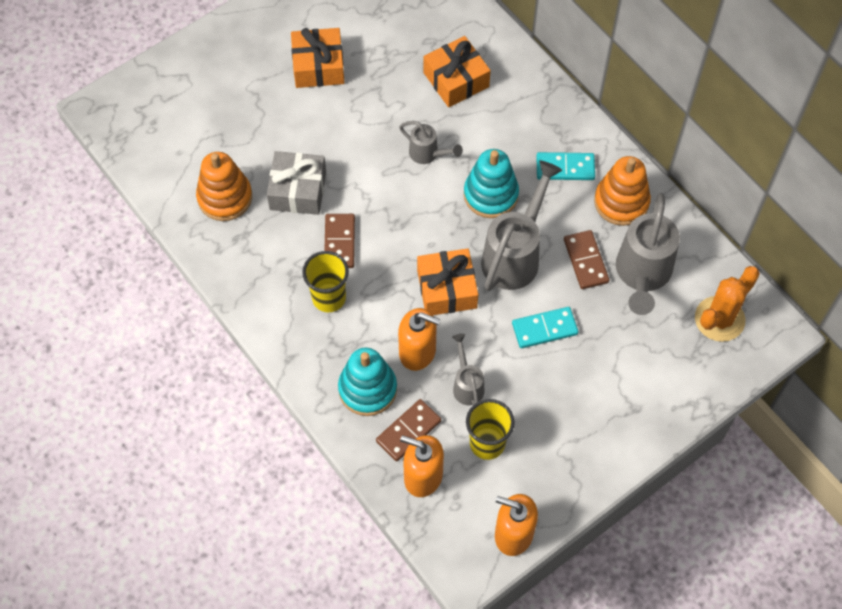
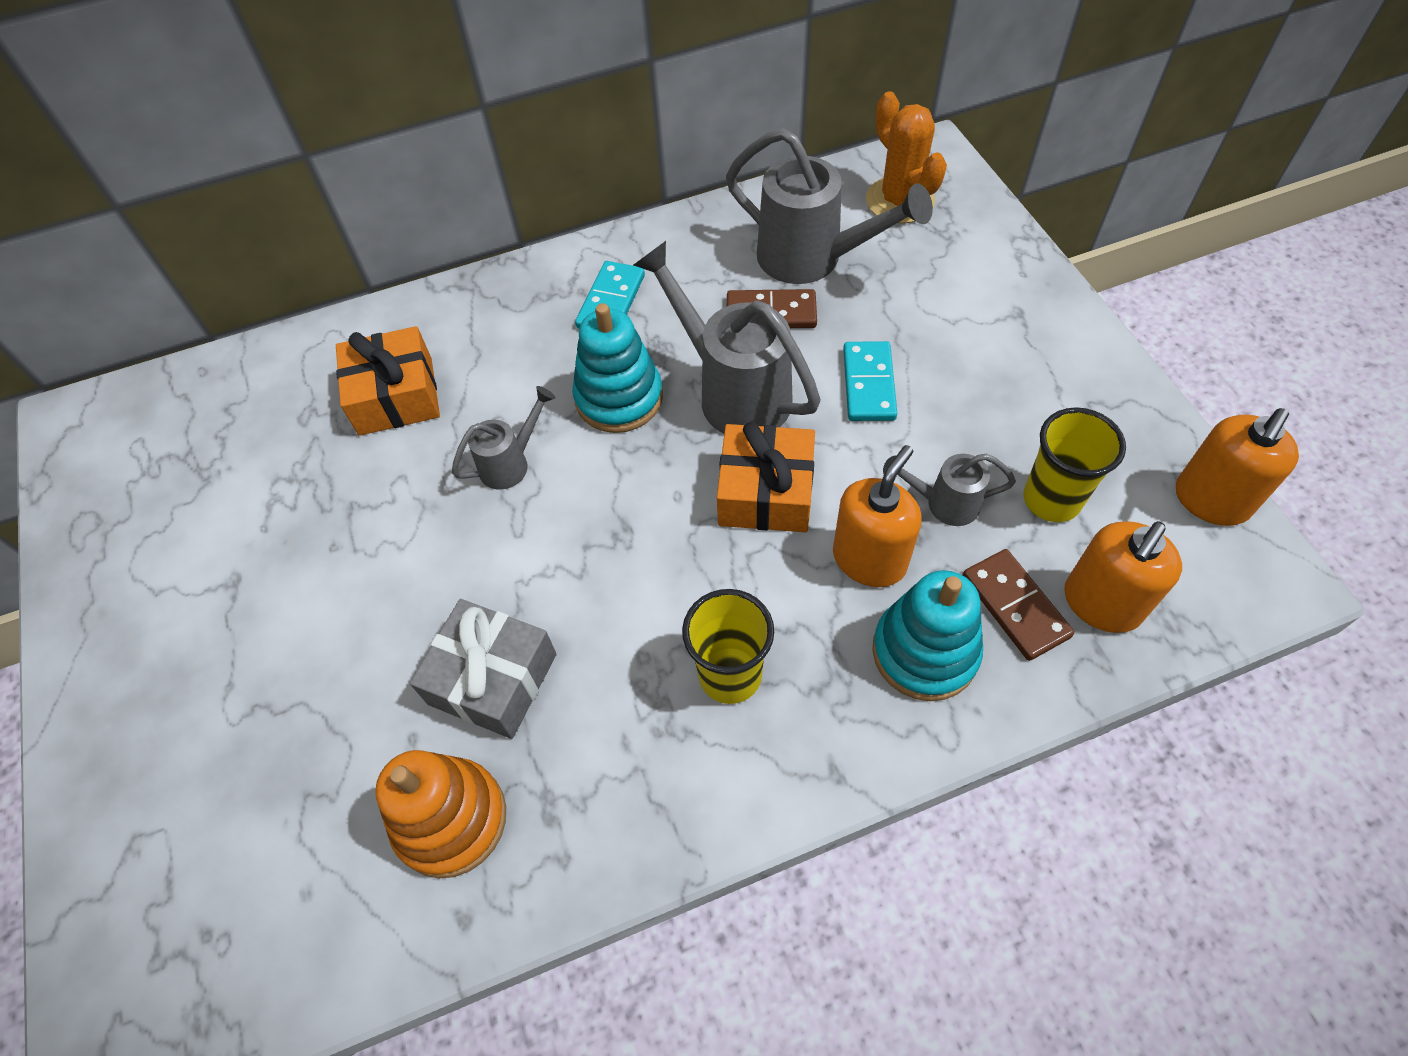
camera: 70 degrees left, 5 degrees down
orange gift [291,28,345,88] -> none
brown domino [324,214,355,268] -> none
orange stacking toy [594,156,651,226] -> none

